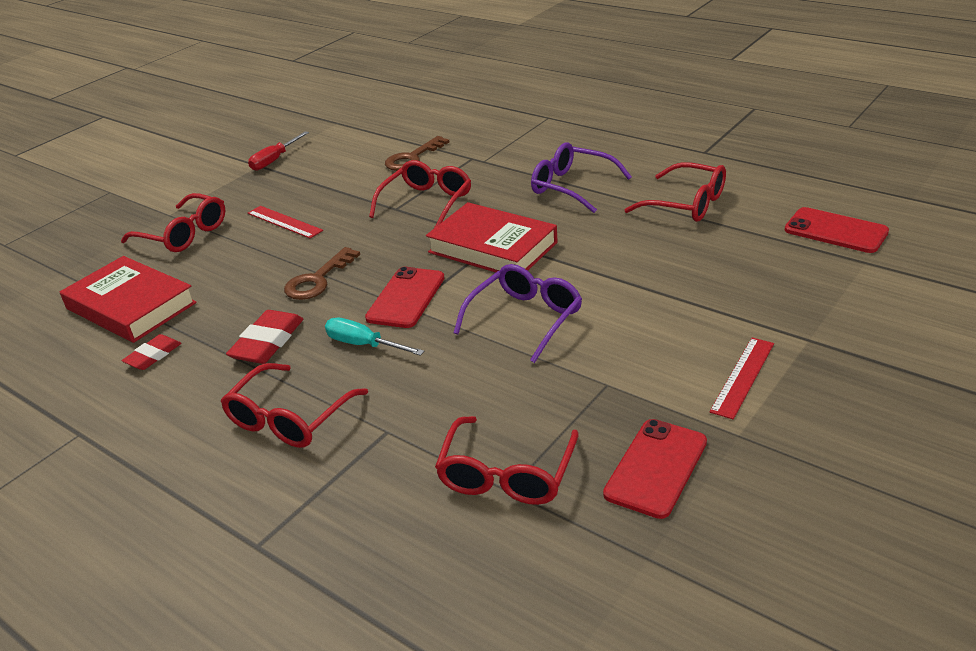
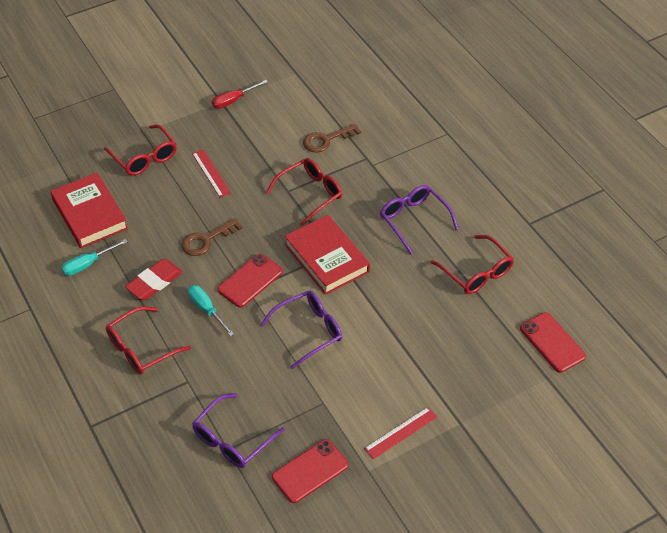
camera: 20 degrees right, 15 degrees up
red eraser [121,334,182,370] -> turquoise screwdriver [61,239,128,276]
red glasses [435,416,579,505] -> purple glasses [192,393,285,468]

